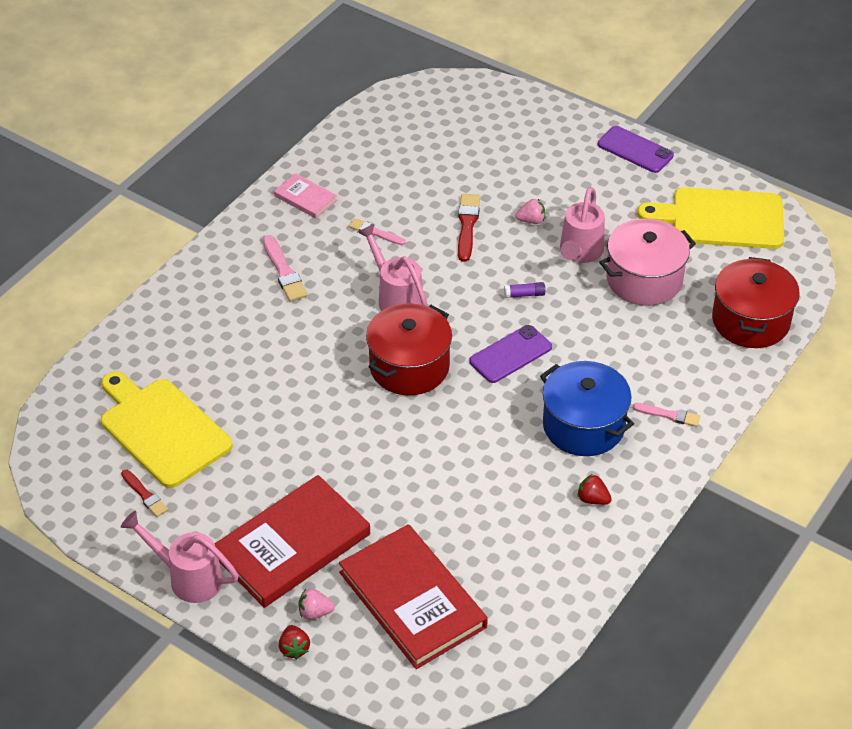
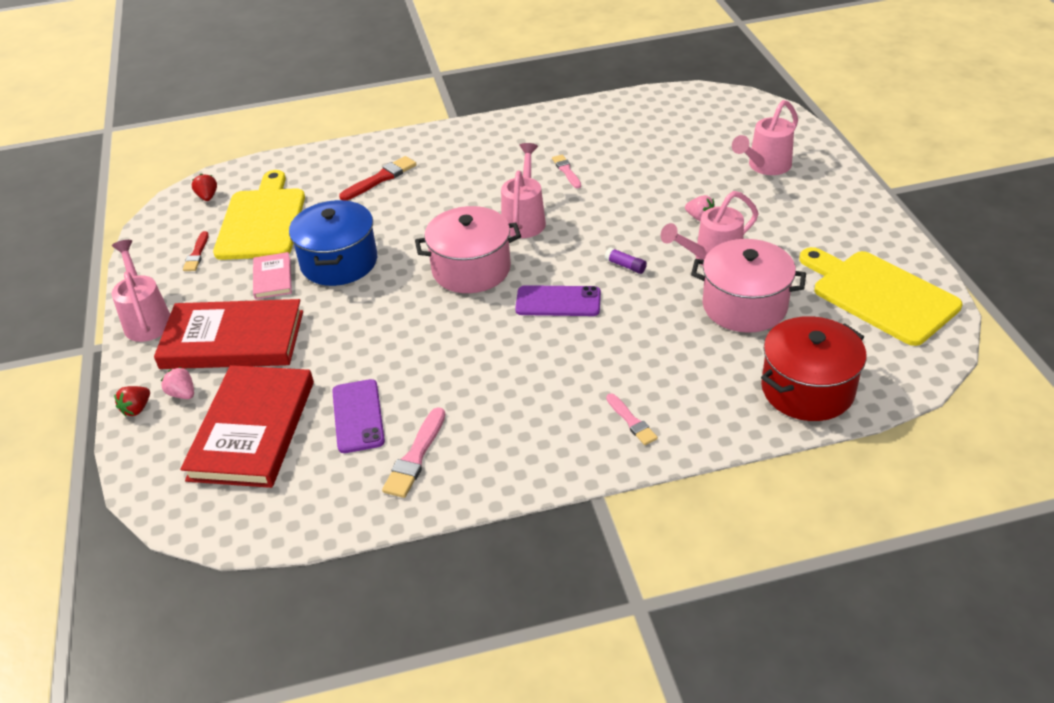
camera: 45 degrees right, 5 degrees down
pink brush [263,235,308,302] -> pink brush moved to [382,407,445,498]
pink book [274,173,337,218] -> pink book moved to [253,252,292,299]
red pot [366,303,452,395] -> pink pot [415,206,521,293]
red brush [458,194,480,262] -> red brush moved to [339,156,417,201]
blue pot [540,361,634,456] -> blue pot moved to [289,200,377,286]
red strawberry [577,474,612,505] -> red strawberry moved to [192,174,217,201]
purple phone [598,126,674,173] -> purple phone moved to [332,379,385,453]
none -> pink watering can [732,100,798,175]

